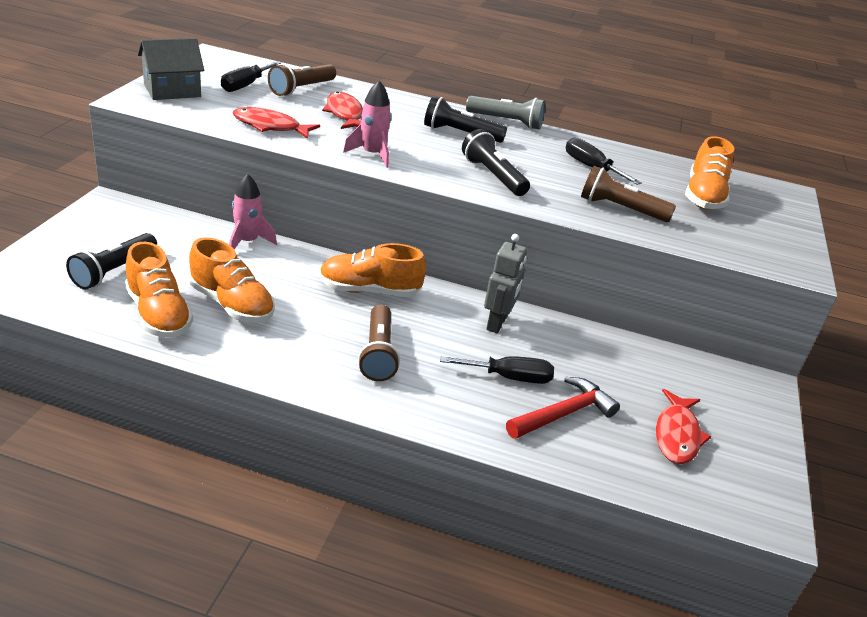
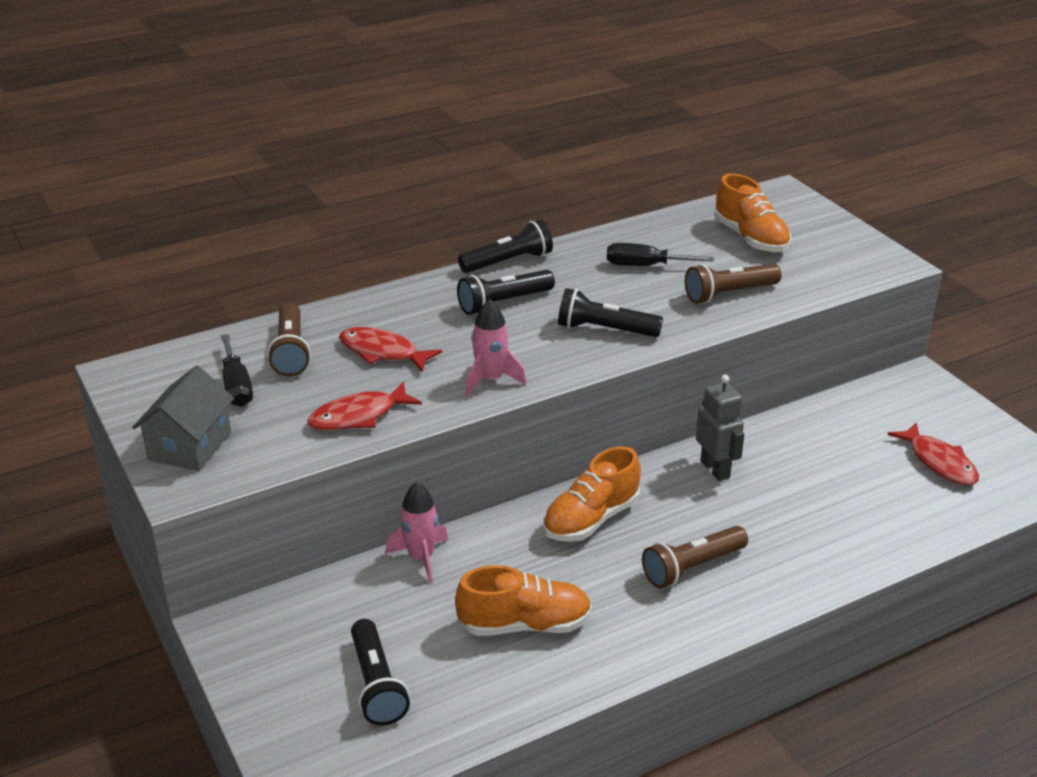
camera: 40 degrees left, 0 degrees up
orange shoe [125,242,193,338] -> none
brown flashlight [358,304,400,381] -> brown flashlight turned 105 degrees clockwise [642,526,748,588]
black screwdriver [440,356,554,384] -> none
grey flashlight [466,96,545,129] -> black flashlight [458,219,553,273]
red hammer [506,377,620,439] -> none

